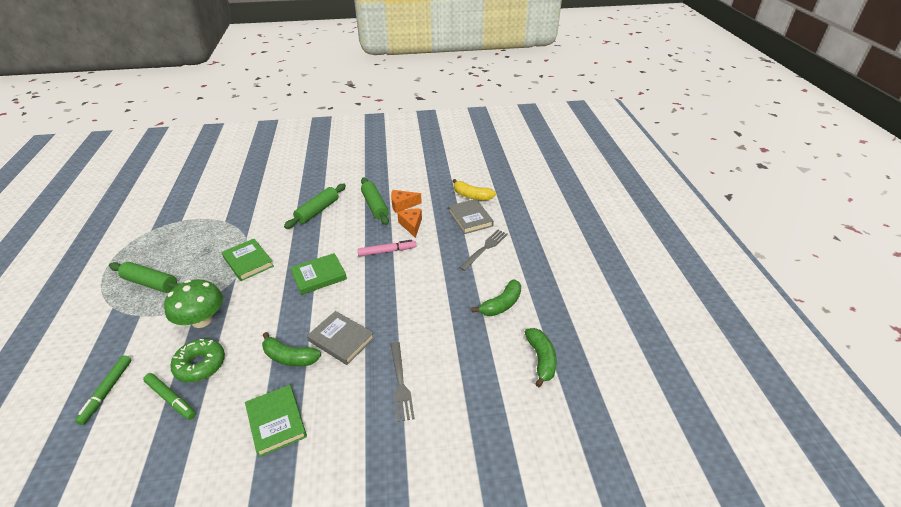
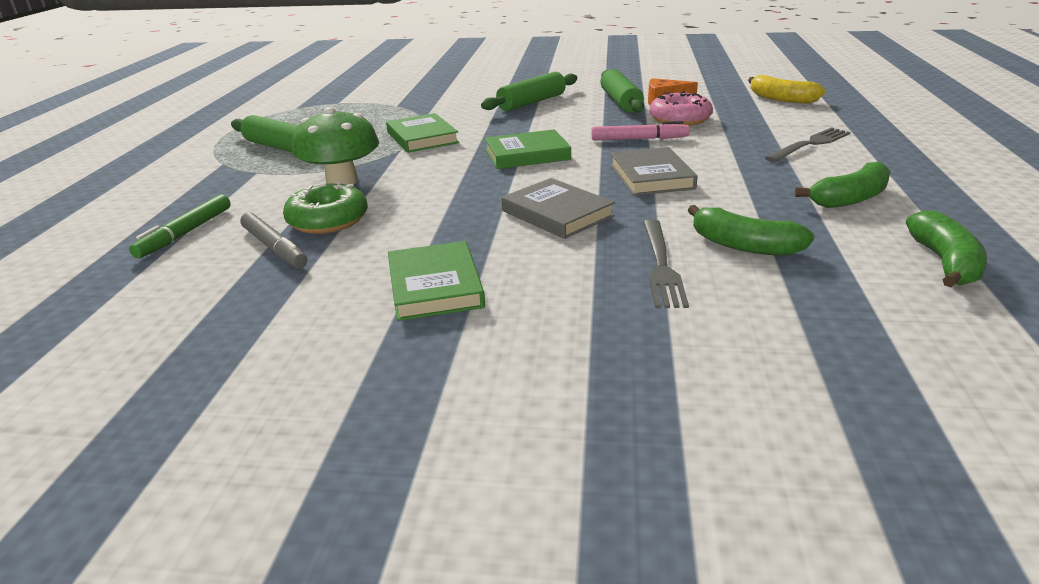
camera: 15 degrees right, 10 degrees down
green marker [143,373,196,420] -> grey marker [240,212,307,268]
green banana [262,332,321,366] -> green banana moved to [688,205,815,256]
orange cheese [397,209,422,238] -> pink donut [650,91,713,126]
grey book [449,199,494,234] -> grey book moved to [610,147,697,196]

